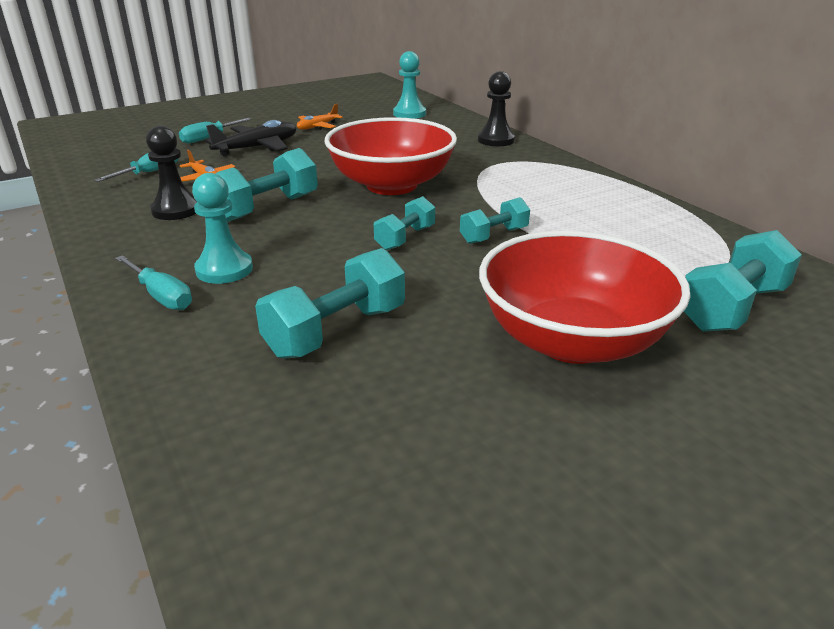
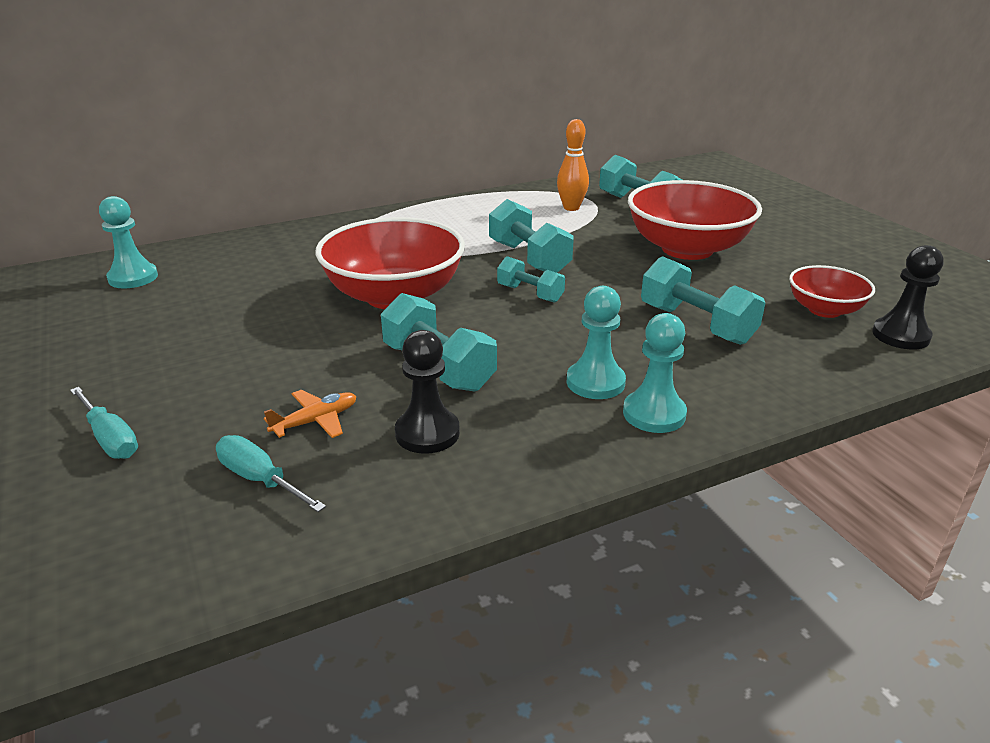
camera: 85 degrees left, 0 degrees up
turquoise screwdriver [115,255,192,310] -> turquoise pawn [623,313,687,433]
black plane [205,120,297,157] -> none
orange plane [297,104,343,130] -> none
turquoise dumbbell [460,197,530,244] -> turquoise dumbbell [489,199,574,273], size x1.62
black pawn [478,71,515,146] -> black pawn moved to [872,245,944,349]
none -> orange bowling pin [557,119,589,211]
none -> red bowl [789,265,875,318]

